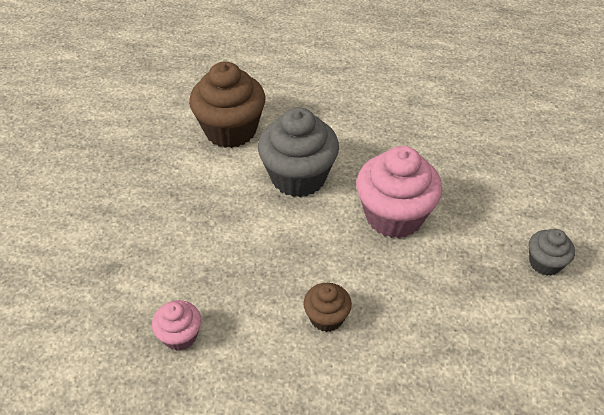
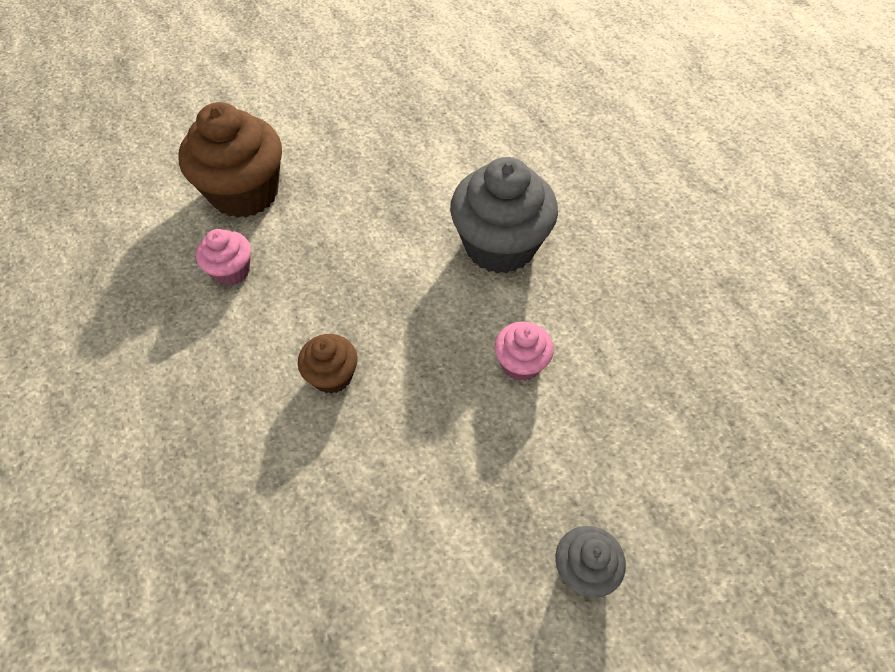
camera: 55 degrees right, 10 degrees up
brown cupcake [189,61,265,148] -> brown cupcake moved to [178,102,282,218]
pink cupcake [356,146,442,238] -> pink cupcake [495,322,554,381], size x0.51

